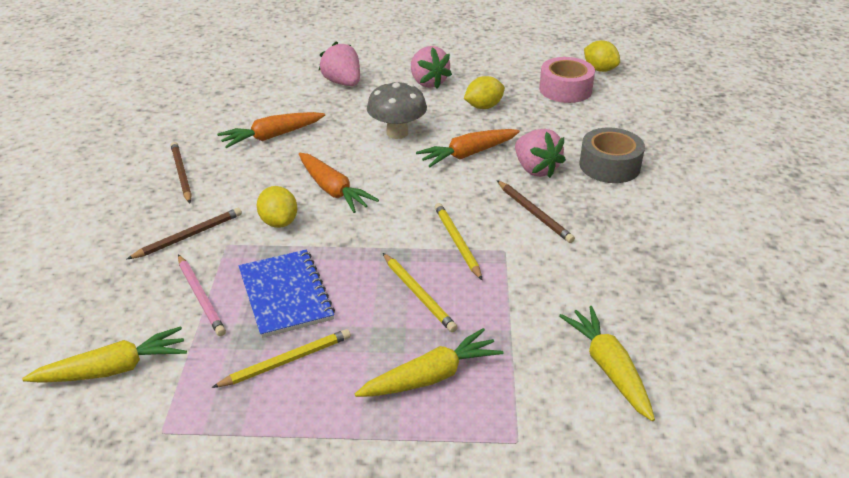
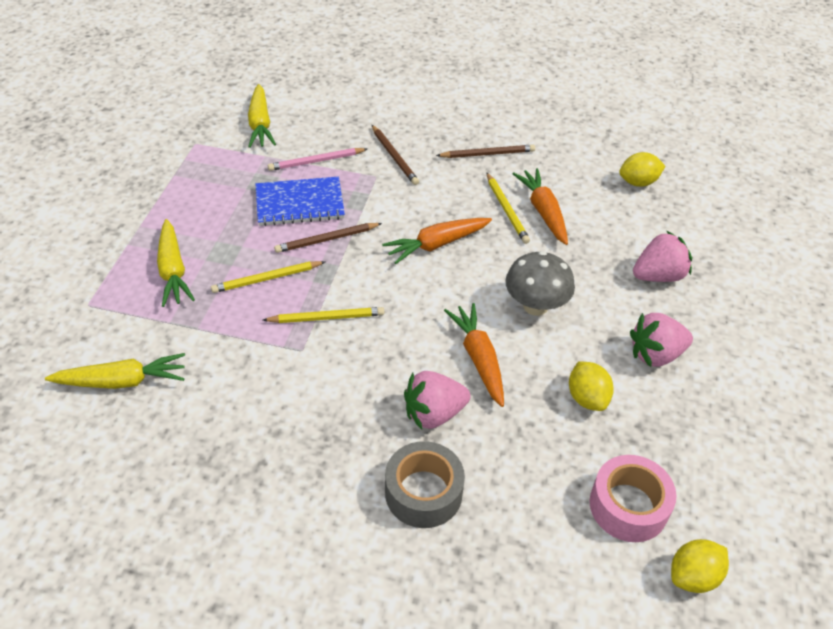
camera: 100 degrees right, 10 degrees up
yellow pencil [212,329,351,388] -> yellow pencil moved to [486,172,530,244]
yellow lemon [257,186,297,228] -> yellow lemon moved to [619,152,665,187]
brown pencil [497,180,575,243] -> brown pencil moved to [274,223,382,253]

